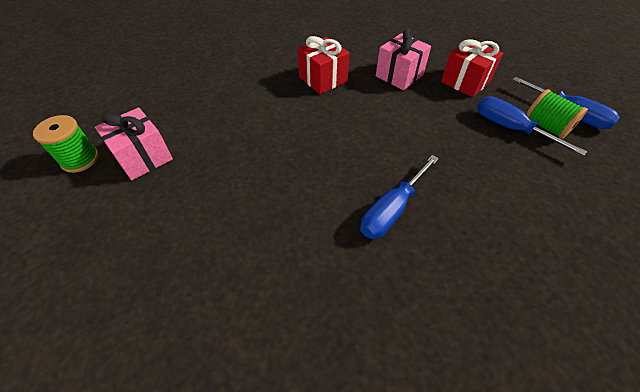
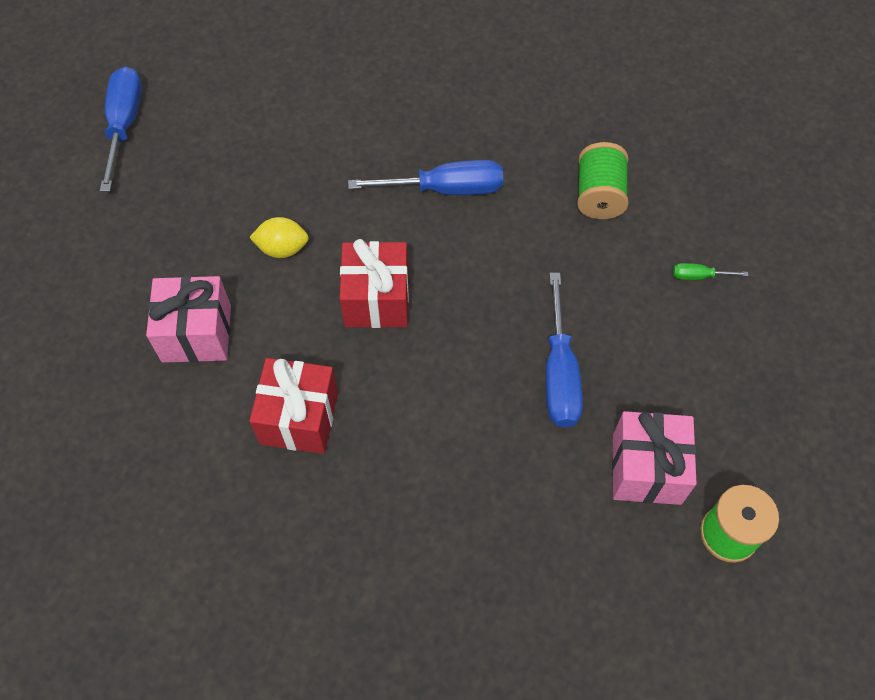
camera: 135 degrees left, 10 degrees up
red gift [441,39,503,97] -> red gift moved to [340,239,409,328]
blue screwdriver [477,96,587,156] -> blue screwdriver moved to [545,273,583,428]
green spool [526,89,588,139] -> green spool moved to [577,142,629,219]
none -> yellow lemon [249,217,309,258]
none -> green screwdriver [673,263,748,280]

